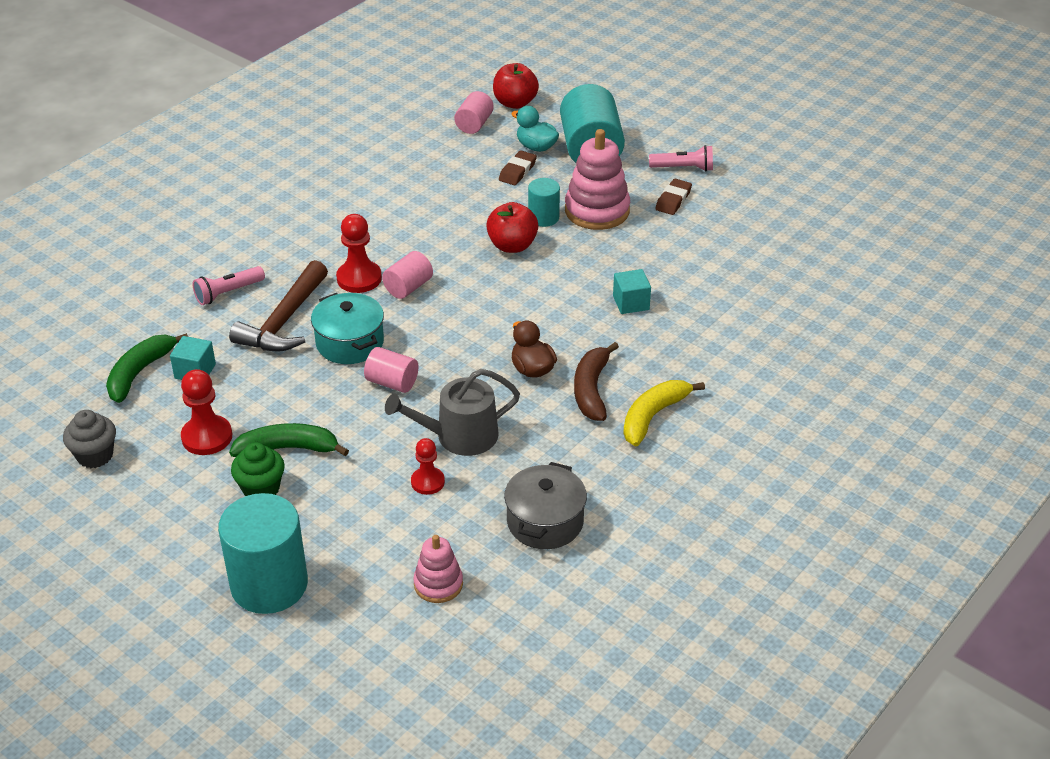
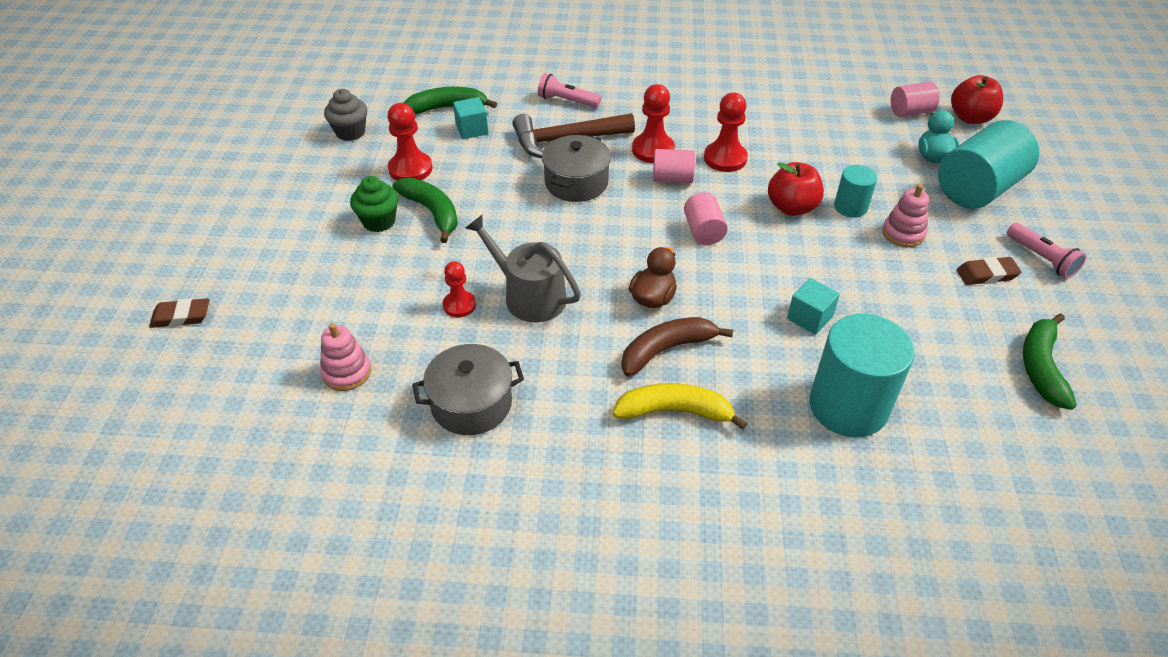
camera: 55 degrees right, 5 degrees up
turquoise cylinder [218,493,308,614] -> turquoise cylinder moved to [809,314,915,437]
turquoise pot [311,293,384,364] -> grey pot [542,135,611,202]
pink cylinder [364,347,418,393] -> pink cylinder moved to [684,192,728,245]
brown eraser [499,150,537,185] -> brown eraser moved to [149,298,210,328]
pink stacking toy [565,129,630,230] -> pink stacking toy [882,184,929,247], size x0.58
none -> red pawn [704,93,748,172]
none -> green banana [1023,313,1077,410]

